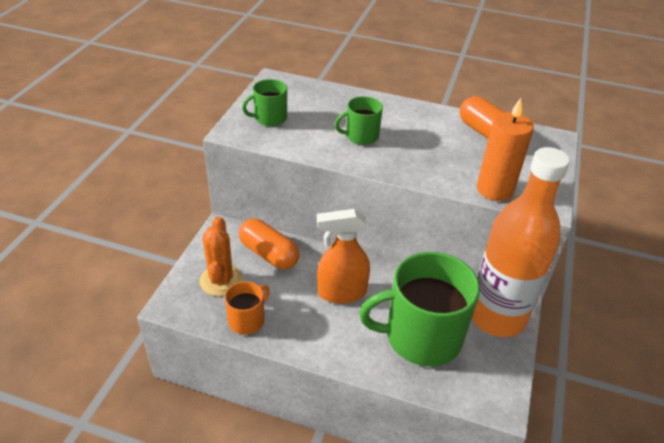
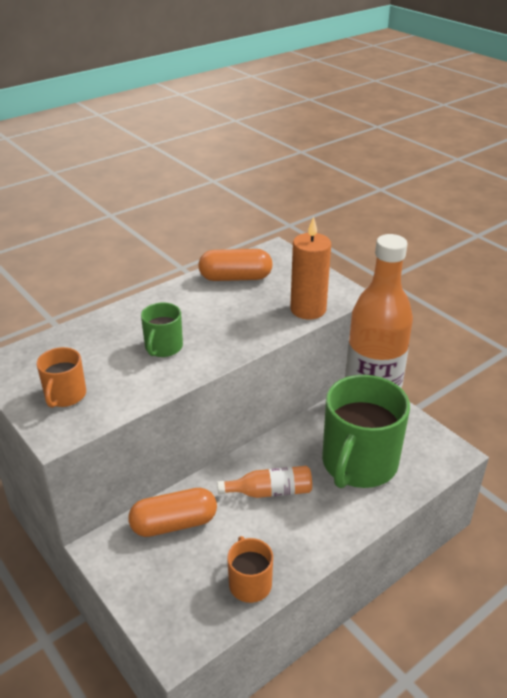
camera: 55 degrees left, 5 degrees down
orange cactus [200,217,243,296] -> none
green mug [242,79,287,126] -> orange mug [36,347,86,408]
orange spray bottle [317,209,370,304] -> orange bottle [217,466,312,498]

